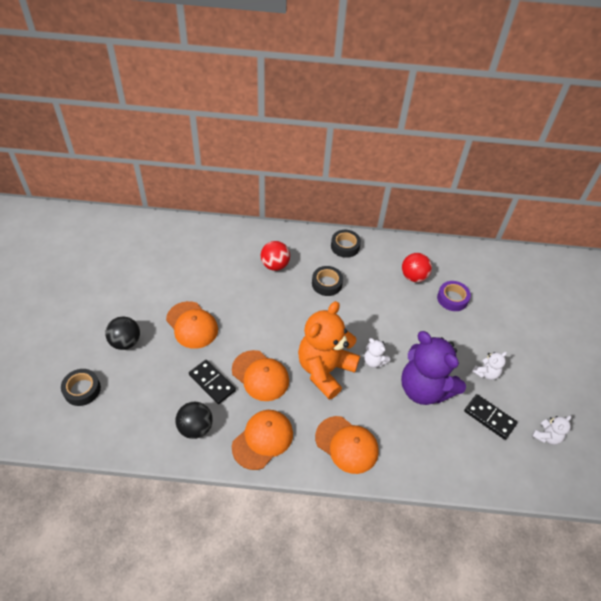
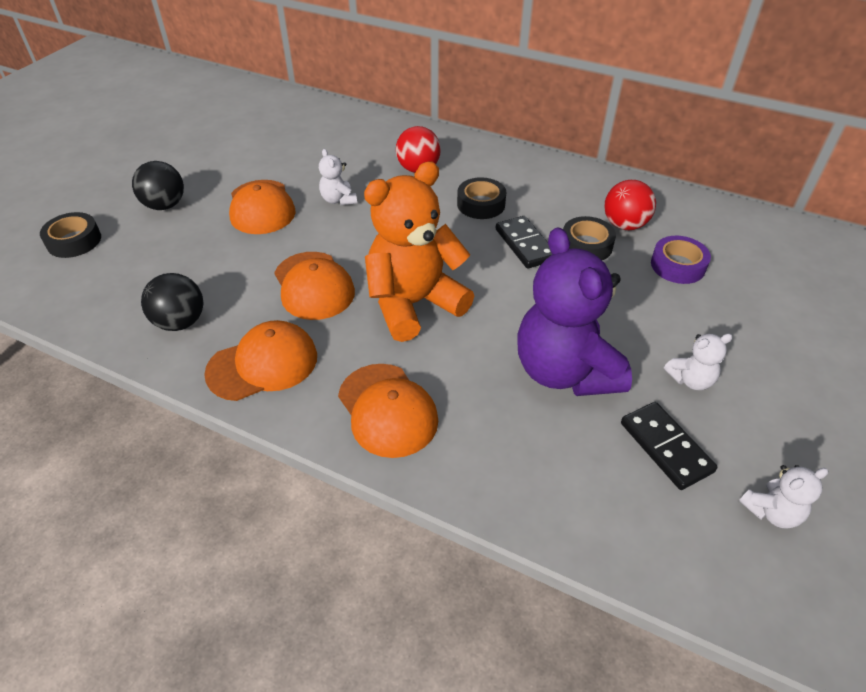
camera: 25 degrees right, 5 degrees down
black domino [189,360,236,404] -> black domino moved to [496,216,552,269]
black tape [331,230,361,258] -> black tape moved to [563,216,616,260]
white teddy bear [364,338,390,368] -> white teddy bear moved to [319,149,357,206]

